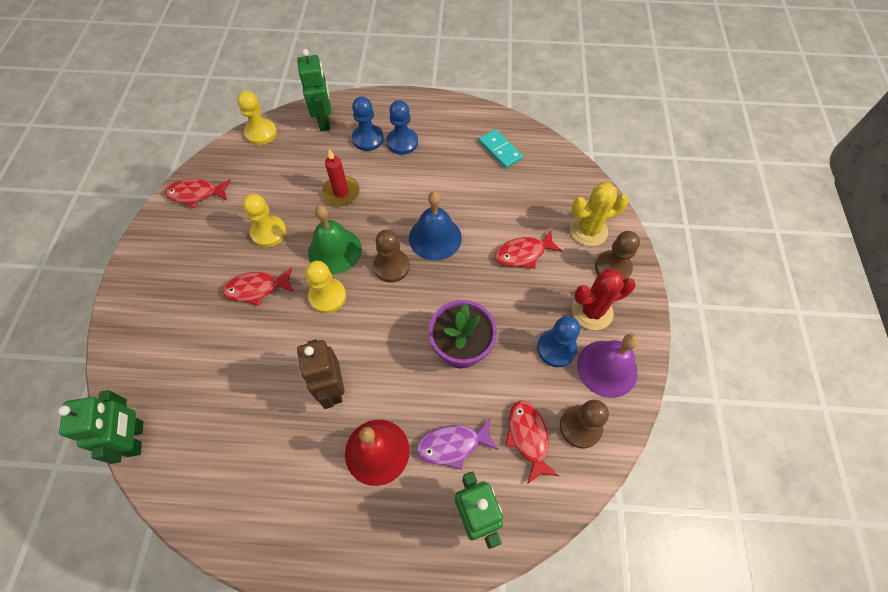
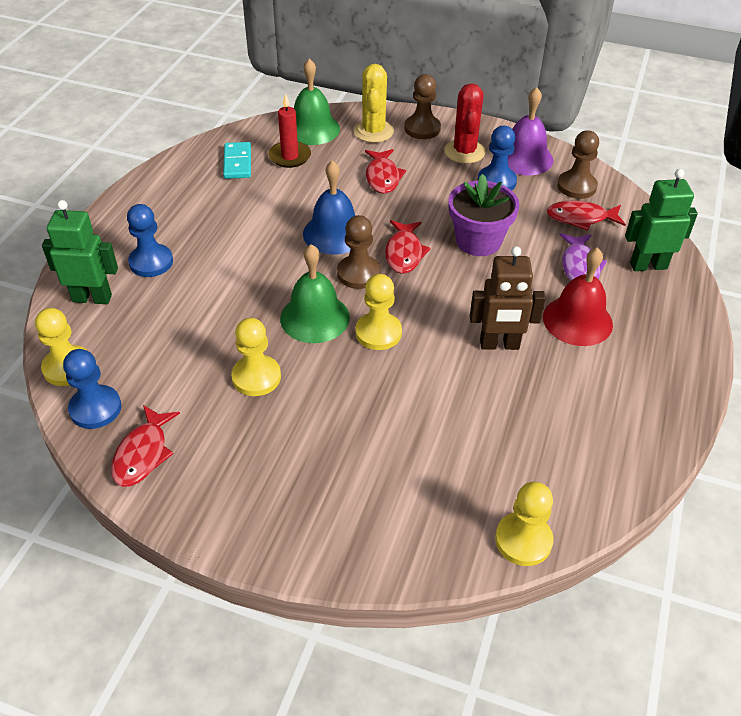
camera: 75 degrees left, 15 degrees down
green robot [58,390,143,464] -> yellow pawn [495,482,553,566]
red fish [222,267,294,306] -> red fish moved to [385,220,431,274]
red candle [322,149,360,206] -> red candle moved to [268,93,311,168]
blue pawn [386,100,418,155] -> blue pawn moved to [63,349,121,429]
turquoise domino [479,129,523,168] -> turquoise domino turned 75 degrees counterclockwise [223,142,251,179]
none -> green bell [294,59,340,145]

